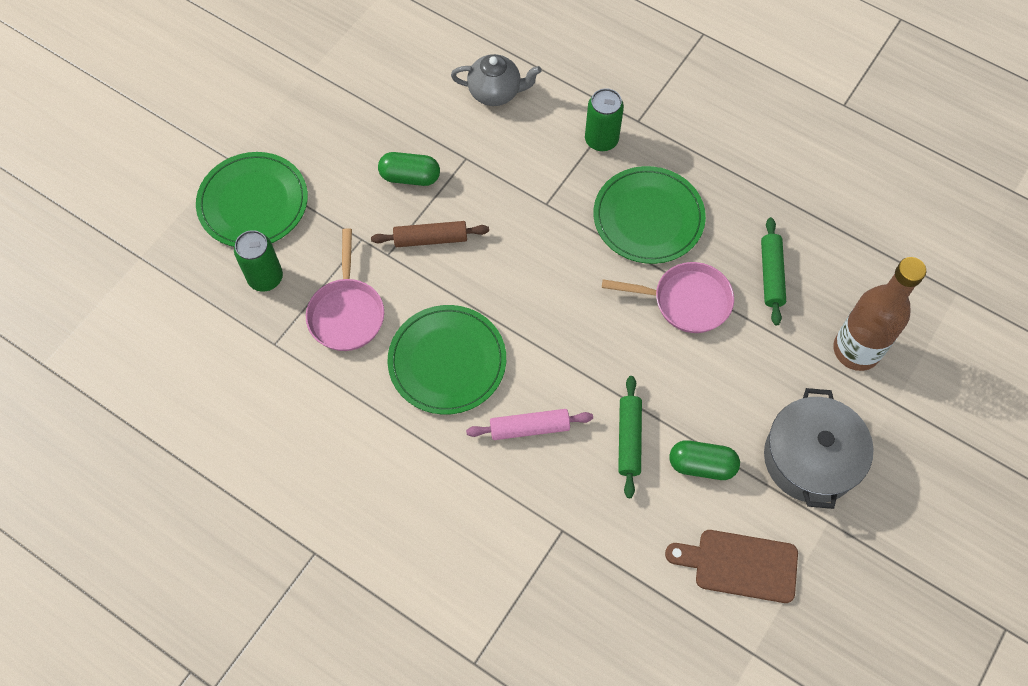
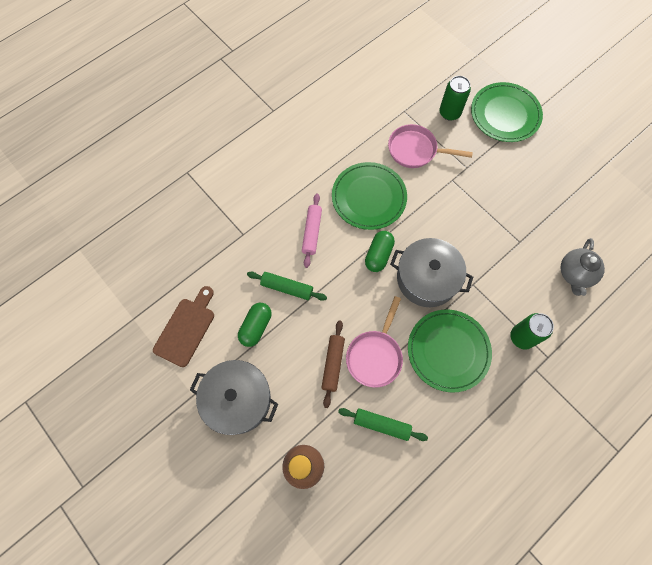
camera: 105 degrees right, 5 degrees up
brown rolling pin [371,221,489,247] -> brown rolling pin moved to [321,320,345,408]
green capsule [378,152,440,186] -> green capsule moved to [365,231,395,272]
none -> grey pot [390,238,473,307]

